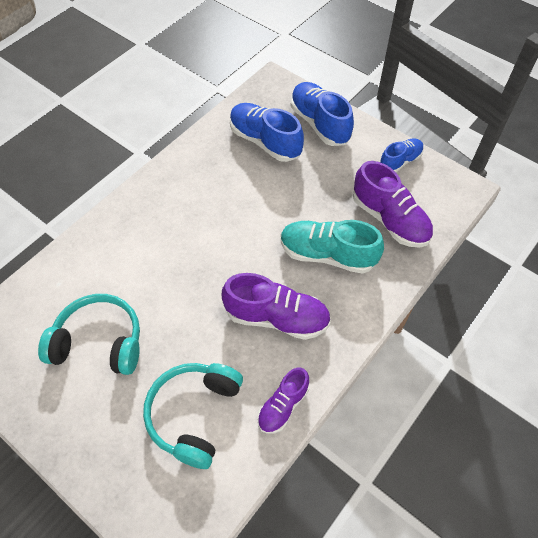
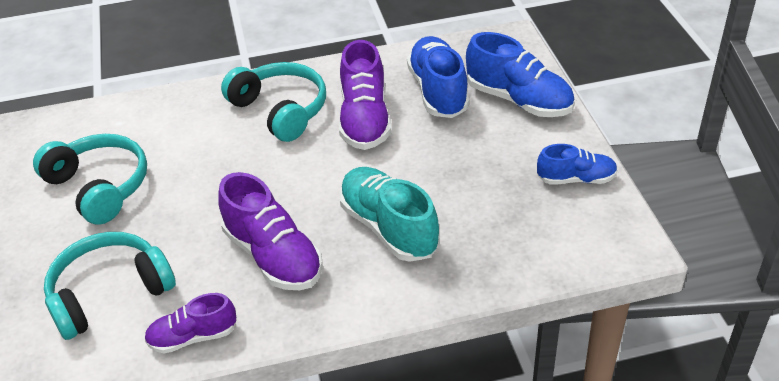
camera: 40 degrees right, 15 degrees down
blue shoe [290,82,354,146] -> blue shoe turned 120 degrees clockwise [466,32,575,117]
purple shoe [353,161,433,248] -> purple shoe moved to [339,40,391,150]
none -> turquoise headphones [221,62,326,142]

